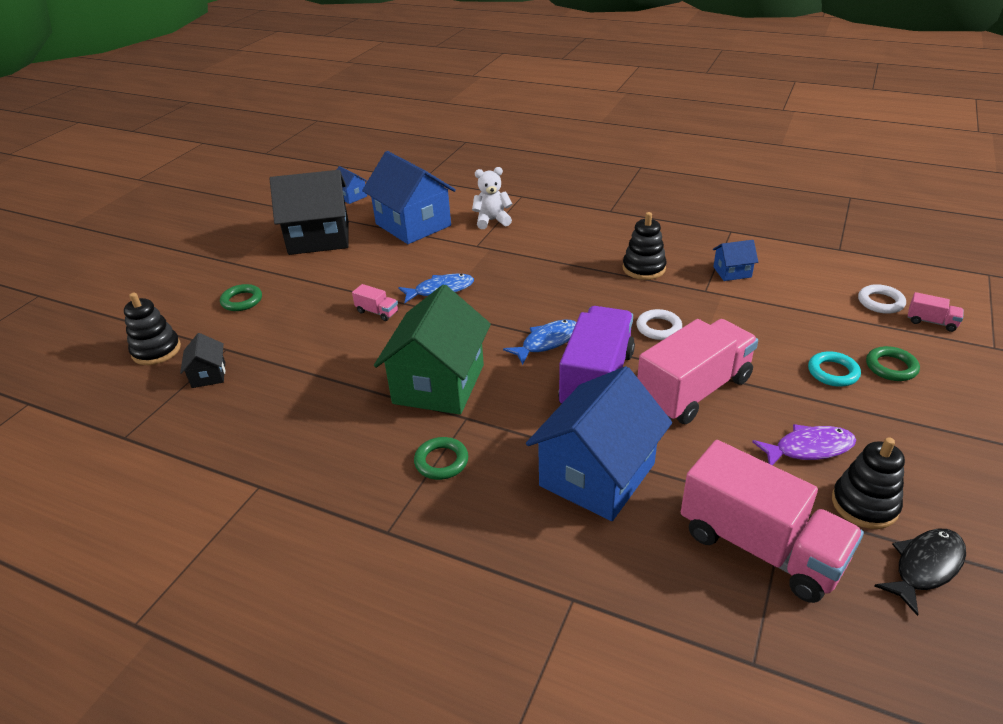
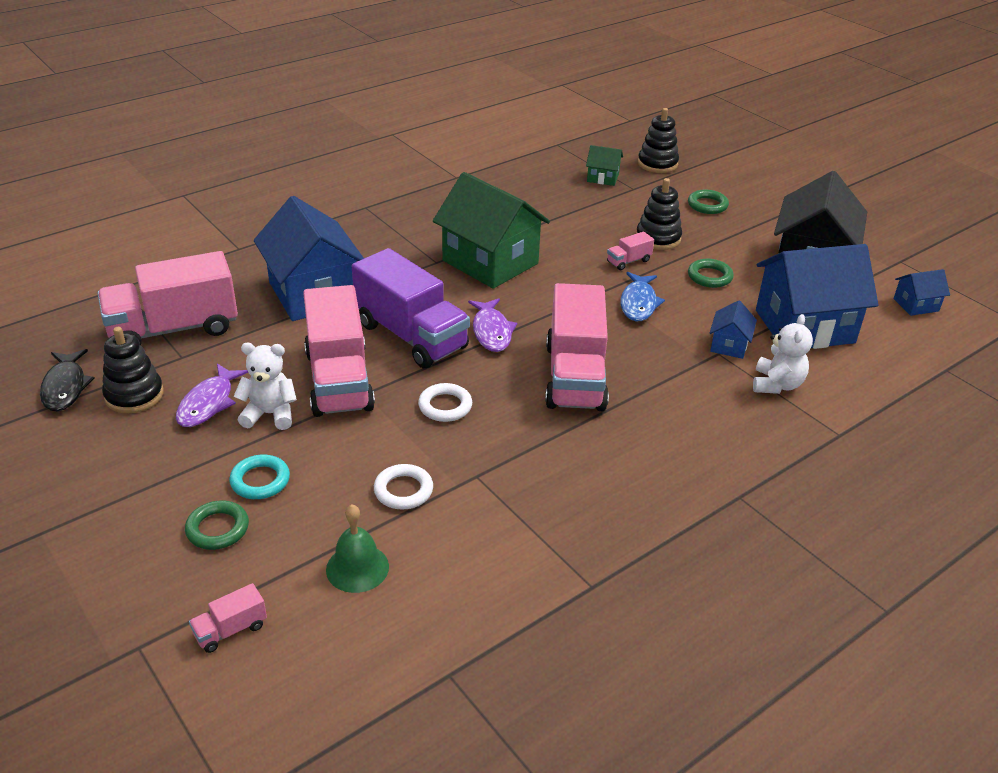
camera: 115 degrees right, 0 degrees up
black house [180,333,225,388] -> green house [586,145,623,186]
green ring [414,437,468,480] -> green ring moved to [688,259,734,288]
blue fish [503,320,576,365] -> purple fish [468,298,517,352]
black stacking toy [623,212,667,280] -> black stacking toy moved to [636,178,682,250]
blue house [713,240,758,281] -> blue house moved to [710,300,757,359]
white ring [858,284,906,314] -> white ring moved to [374,464,433,509]
none -> white teddy bear [234,343,297,430]
none -> green bell [326,504,389,593]
none -> pink truck [545,283,609,411]

